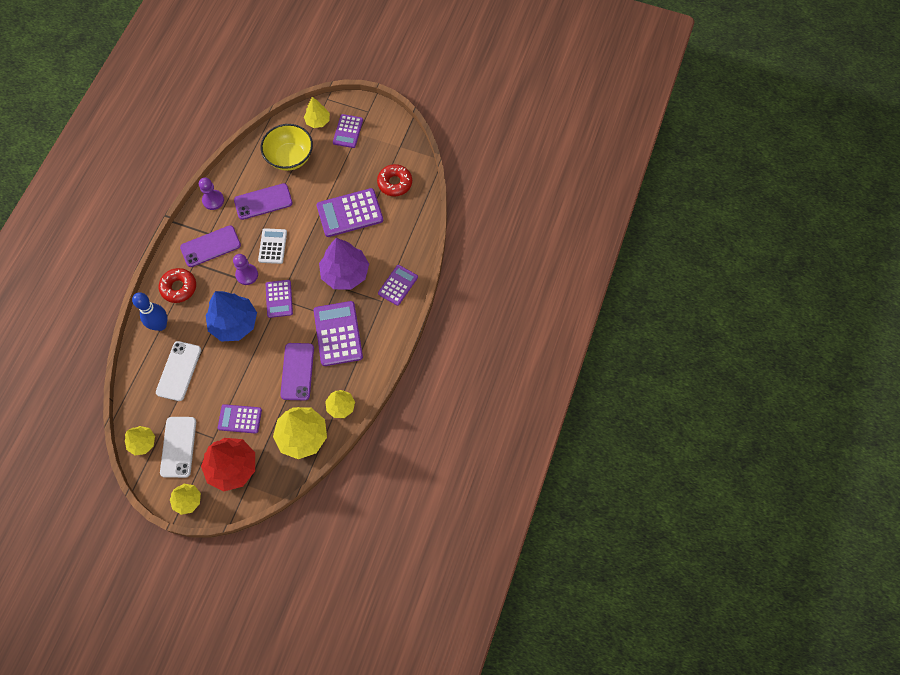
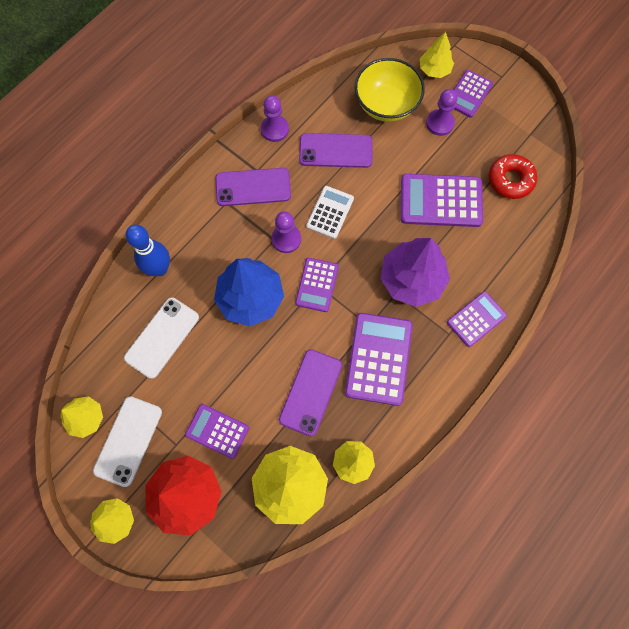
camera: 20 degrees right, 5 degrees up
red donut [159,268,196,303] -> none
none -> purple pawn [426,89,458,136]

